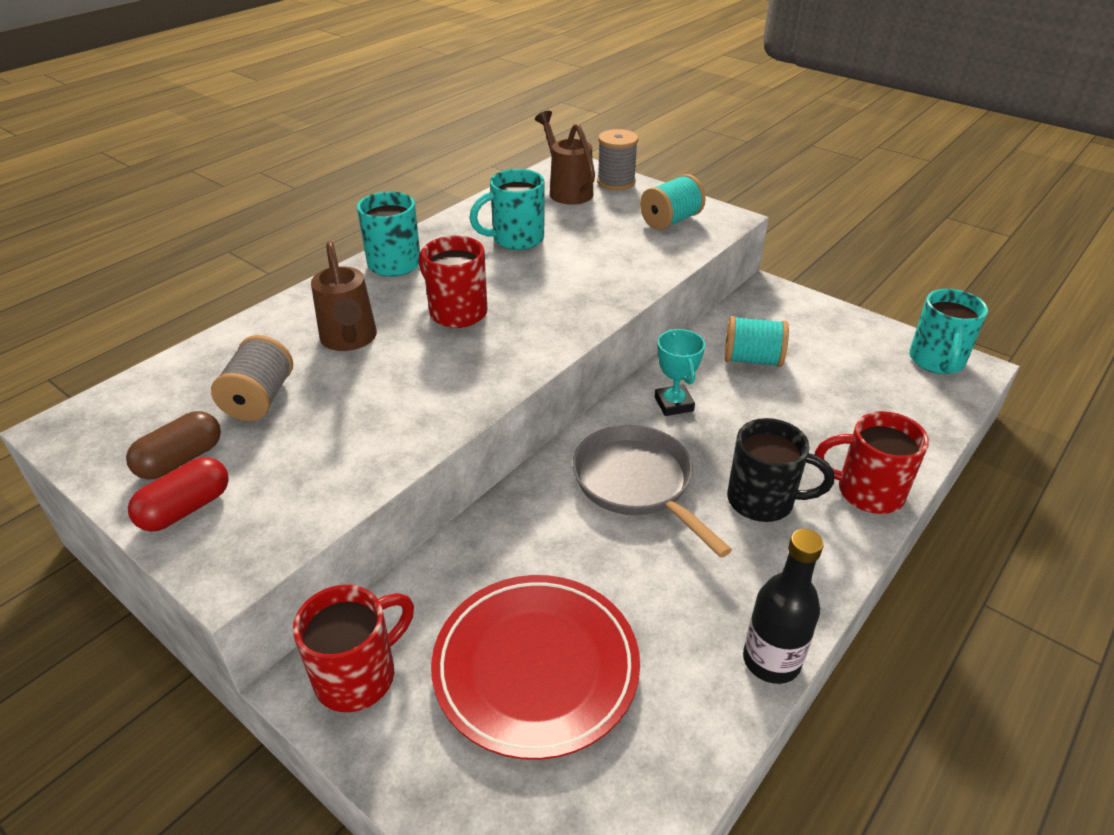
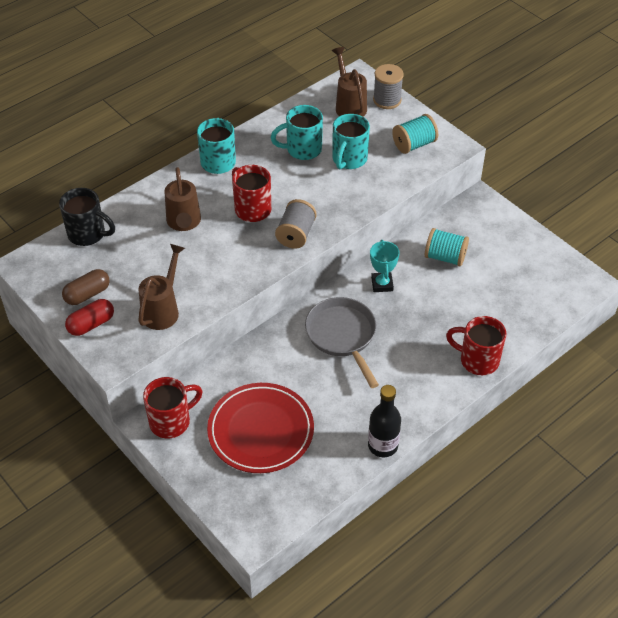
camera: 10 degrees right, 10 degrees up
grey spool [211,335,293,421] -> grey spool moved to [275,199,317,249]
black mug [727,418,834,522] -> black mug moved to [59,188,115,246]
turquoise mug [909,289,988,374] -> turquoise mug moved to [332,114,370,169]
none -> brown watering can [138,244,185,330]

